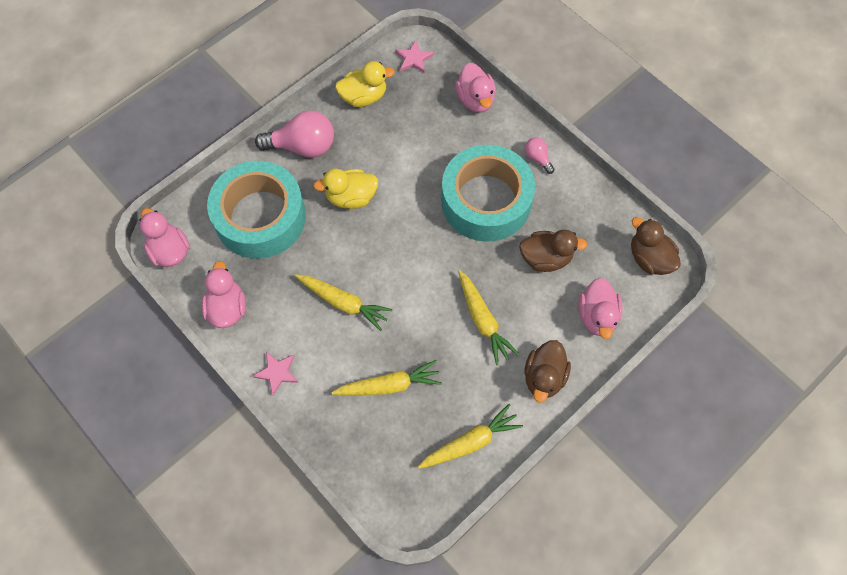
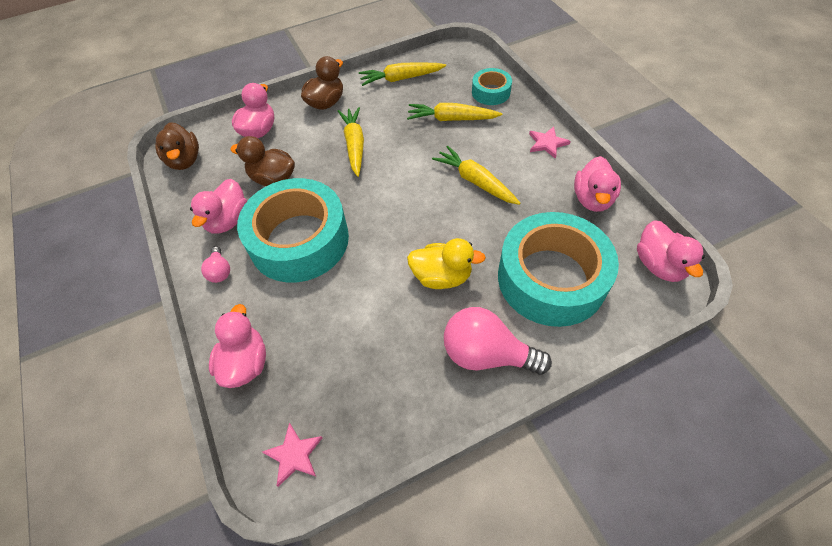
camera: 160 degrees left, 10 degrees down
yellow duck [335,61,395,107] -> none
none -> pink duck [190,179,247,234]
none -> turquoise tape [472,68,512,105]

